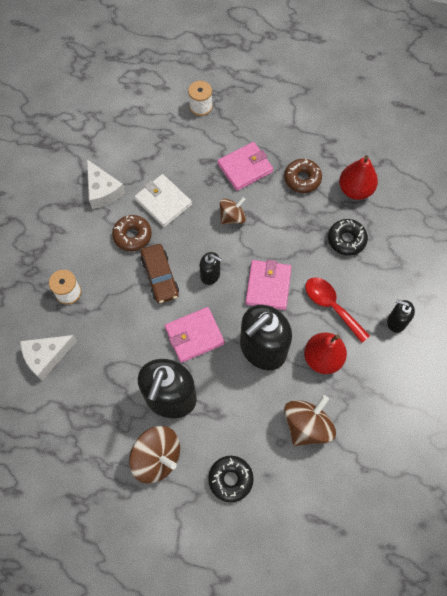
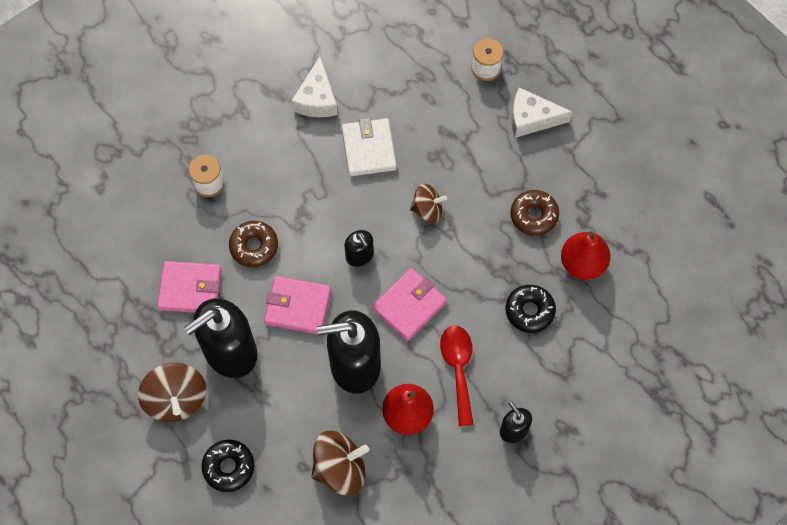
camera: 35 degrees right, 0 degrees up
white cheese [20,335,77,381] -> white cheese moved to [511,87,572,138]
brown donut [112,215,152,251] -> brown donut moved to [229,221,278,267]
brown car [141,244,179,303] -> none
pink wallet [218,142,273,191] -> pink wallet moved to [157,261,222,313]

